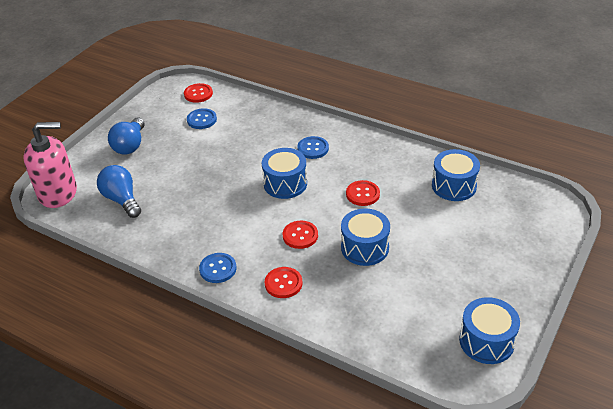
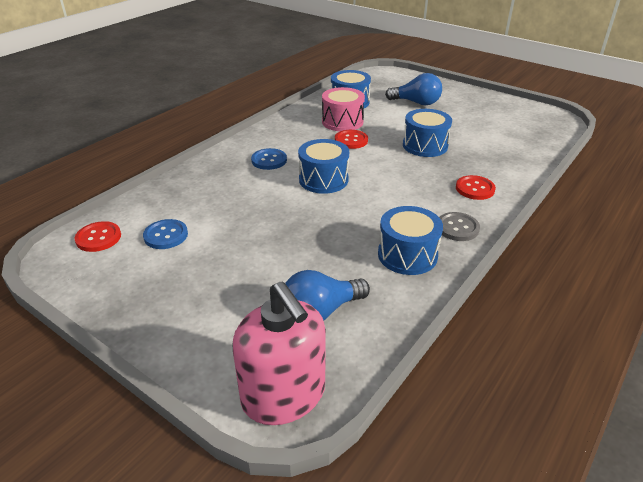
camera: 85 degrees left, 5 degrees down
pink soap dispenser [24,122,77,208] -> pink soap dispenser turned 150 degrees clockwise [232,281,326,425]
blue light bulb [108,117,145,155] -> blue light bulb moved to [385,73,442,105]
blue button [199,253,237,283] -> grey button [439,212,480,241]
red button [283,221,318,249] -> none
blue drum [459,297,520,364] -> blue drum moved to [378,206,443,275]
none -> pink drum [322,87,365,131]

